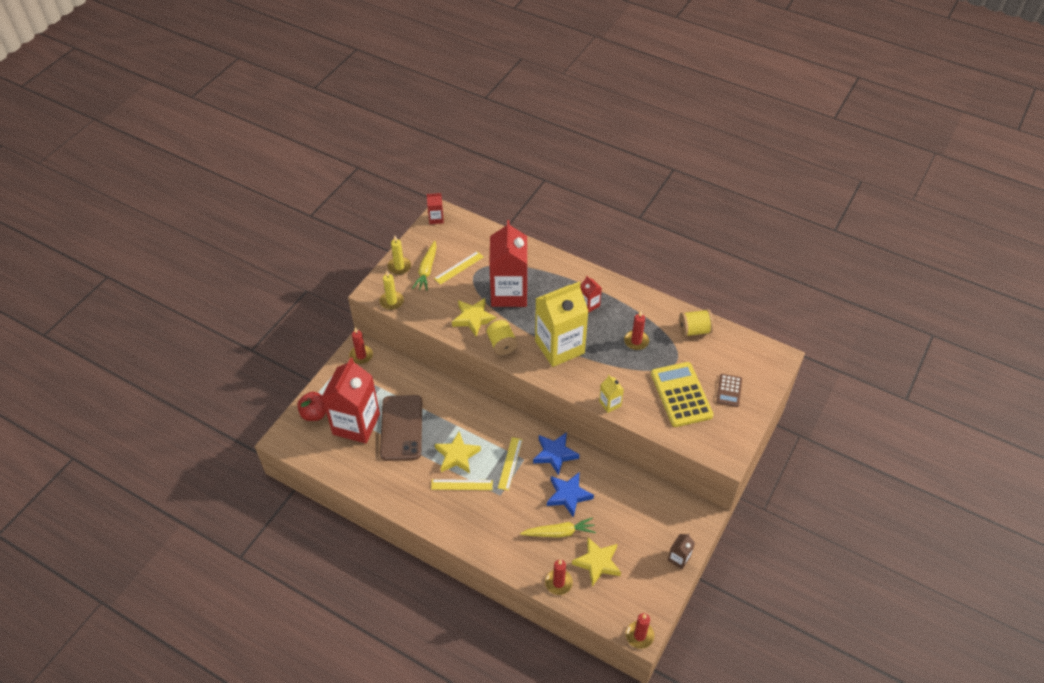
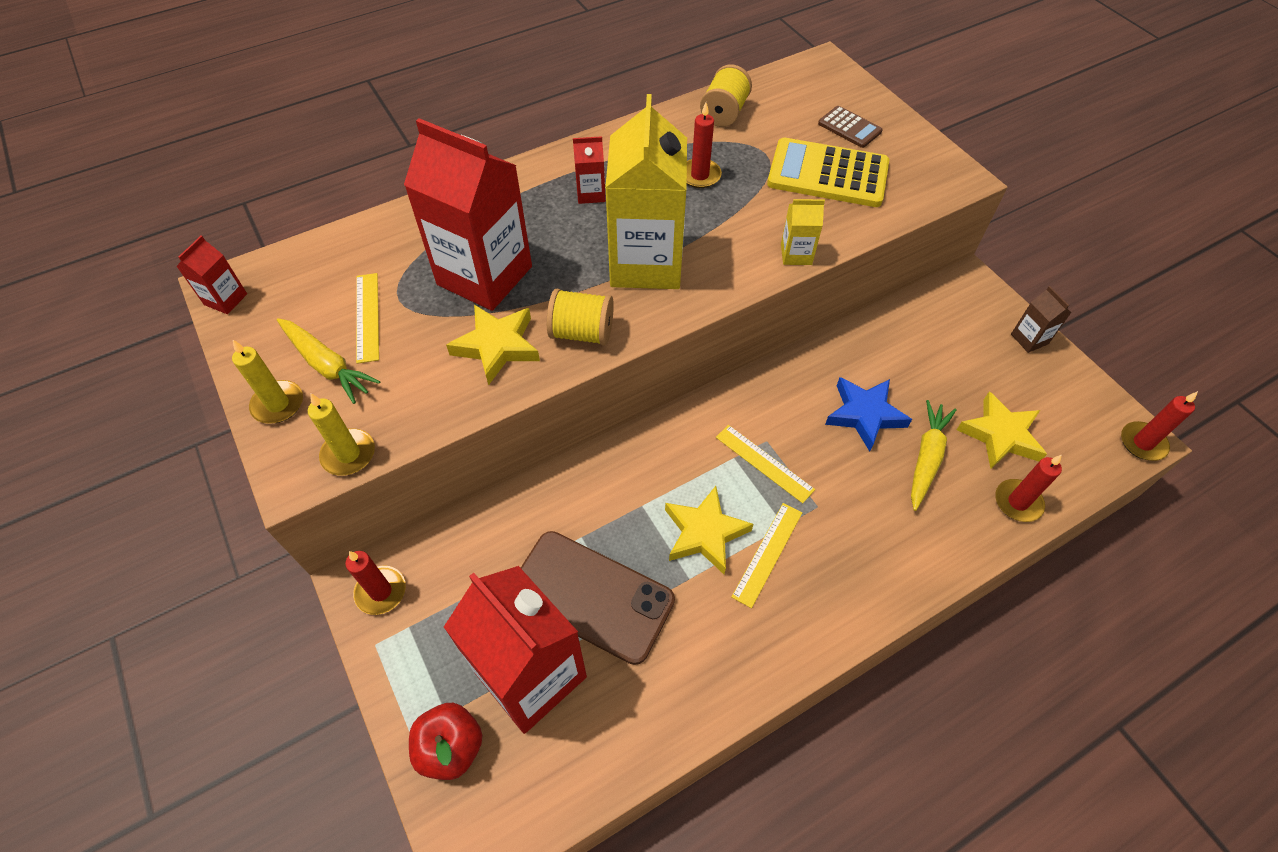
camera: 60 degrees left, 5 degrees up
blue star [533,432,580,476] -> none

